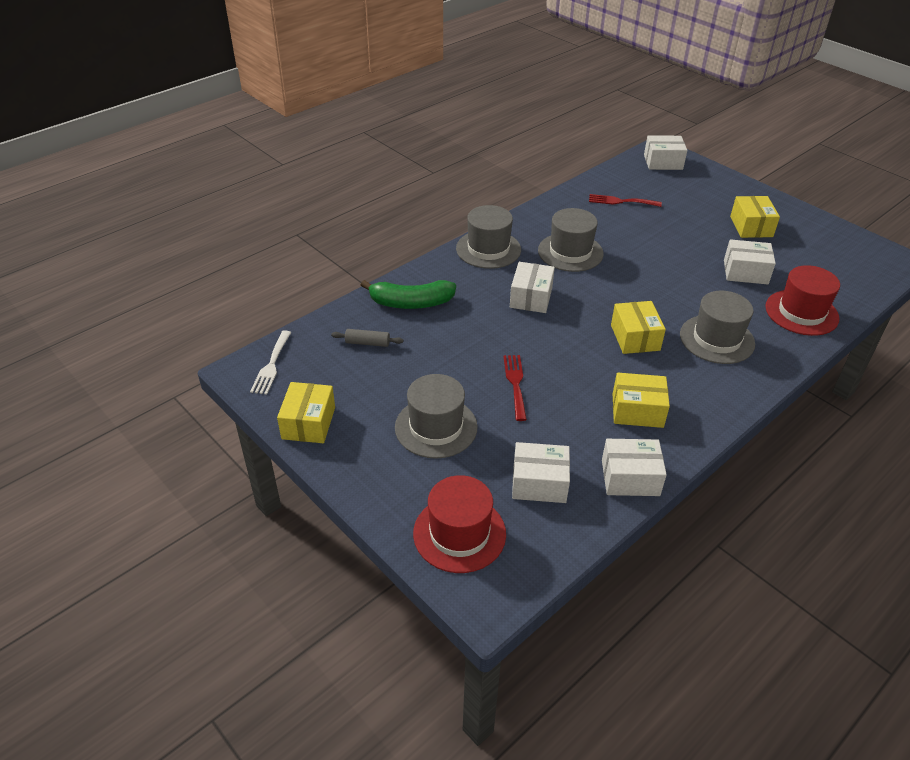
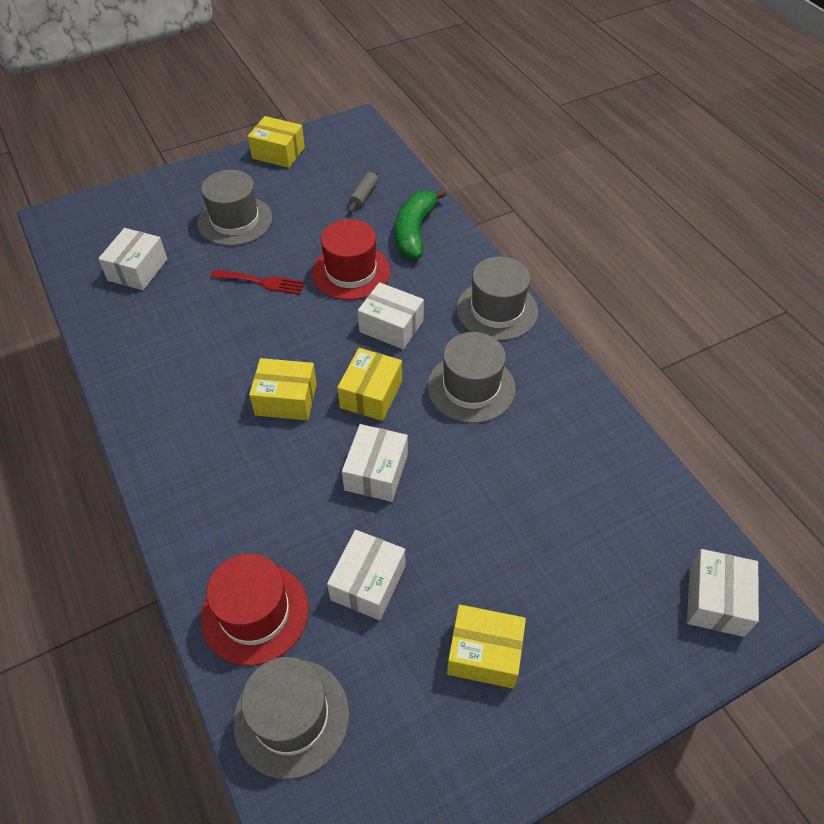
camera: 105 degrees right, 10 degrees up
white fork [250,330,292,395] -> none
red hat [413,475,506,573] -> red hat moved to [312,219,390,300]
red fork [589,194,662,207] -> none
white box [602,439,667,496] -> white box moved to [342,424,408,502]
yellow box [613,373,670,428] -> yellow box moved to [337,348,402,421]
grey hat [680,291,755,364] -> grey hat moved to [233,657,349,779]

